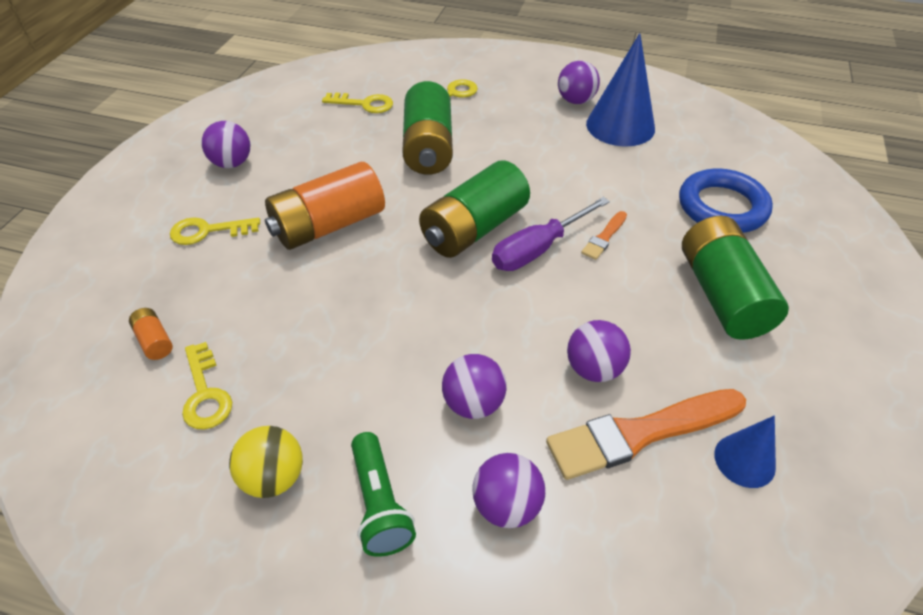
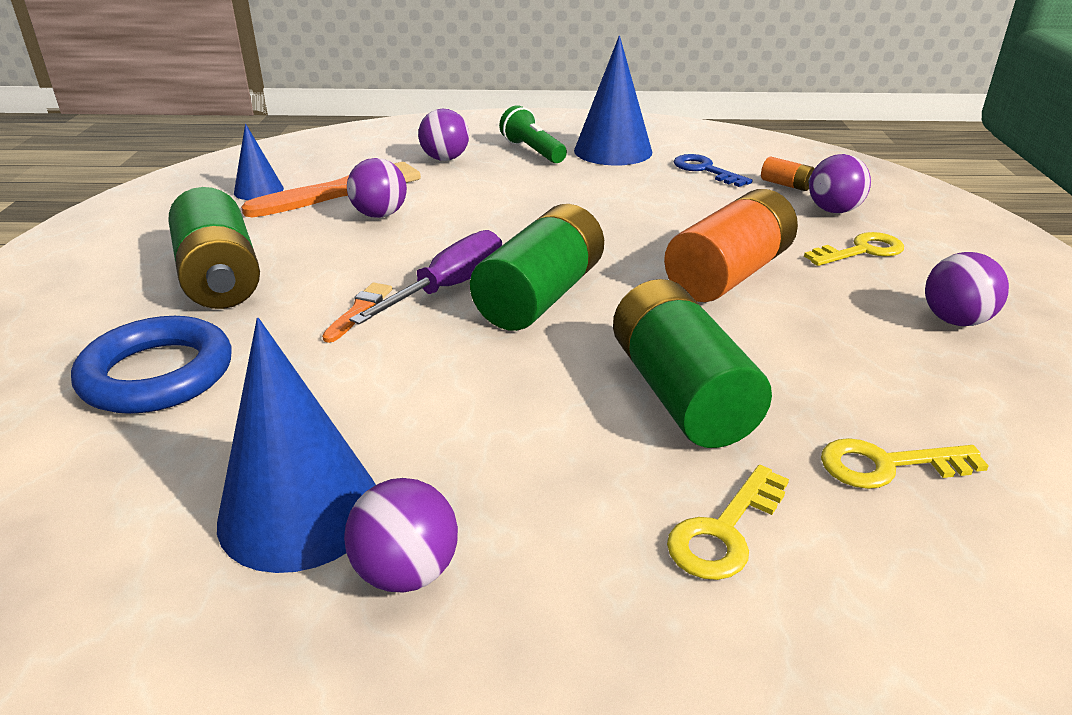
camera: 165 degrees right, 15 degrees down
yellow key [182,342,232,430] -> blue key [673,154,753,187]
yellow ball [229,426,303,498] -> blue cone [574,36,652,166]
purple ball [442,354,507,419] -> purple ball moved to [809,154,871,213]

